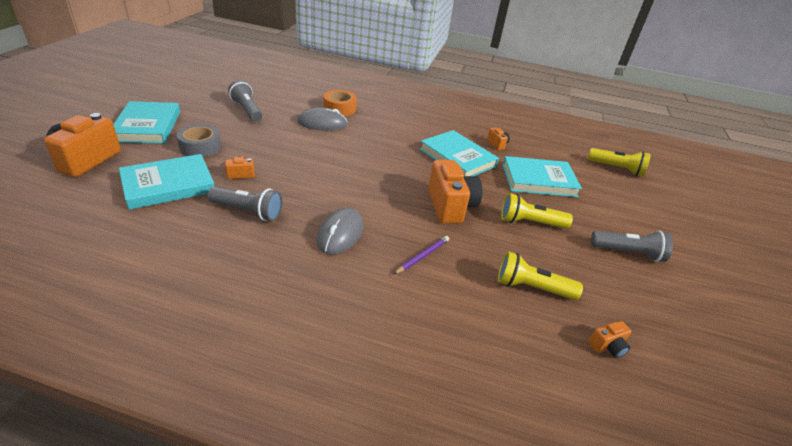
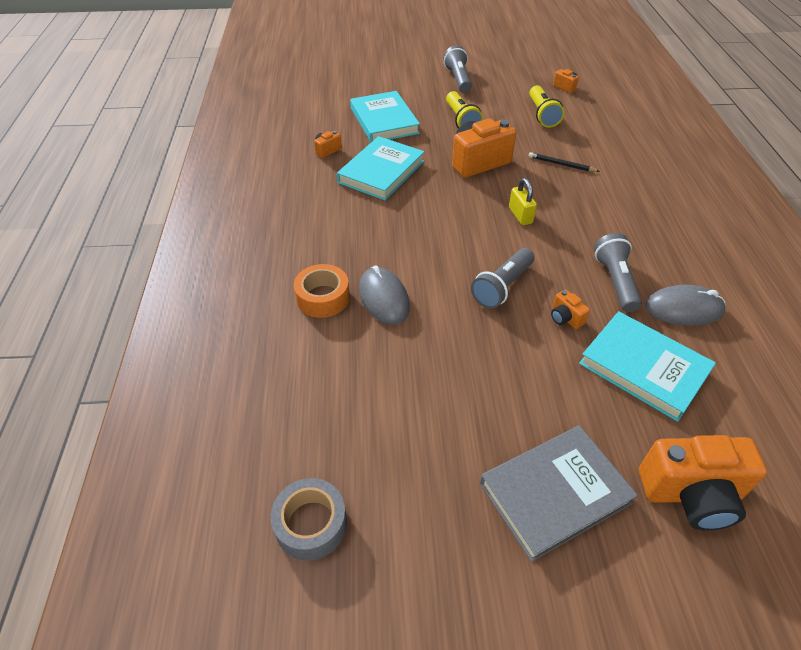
camera: 105 degrees left, 10 degrees up
turquoise book [113,101,180,143] -> grey book [480,425,638,562]
grey tape [177,124,221,158] -> grey tape moved to [270,478,347,561]
grey flashlight [228,80,262,122] -> grey flashlight moved to [471,248,535,309]
grey mouse [317,208,363,255] -> grey mouse moved to [645,285,726,326]
purple pencil [393,236,449,275] -> black pencil [529,152,600,172]
yellow flashlight [588,148,651,176] -> none
none -> yellow padlock [509,178,537,225]

